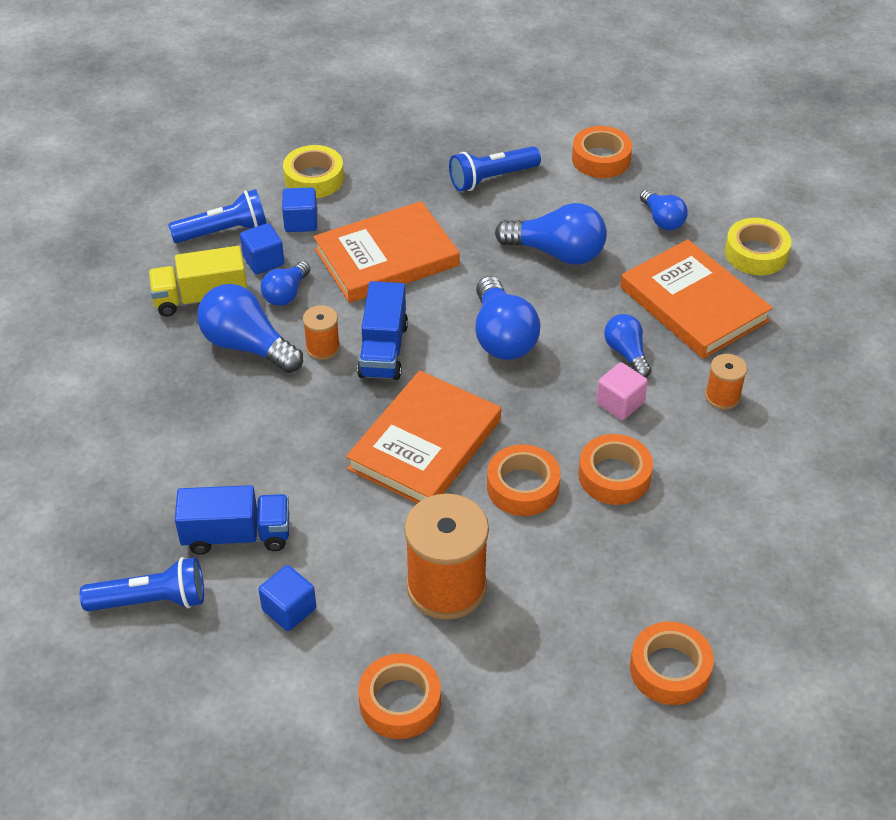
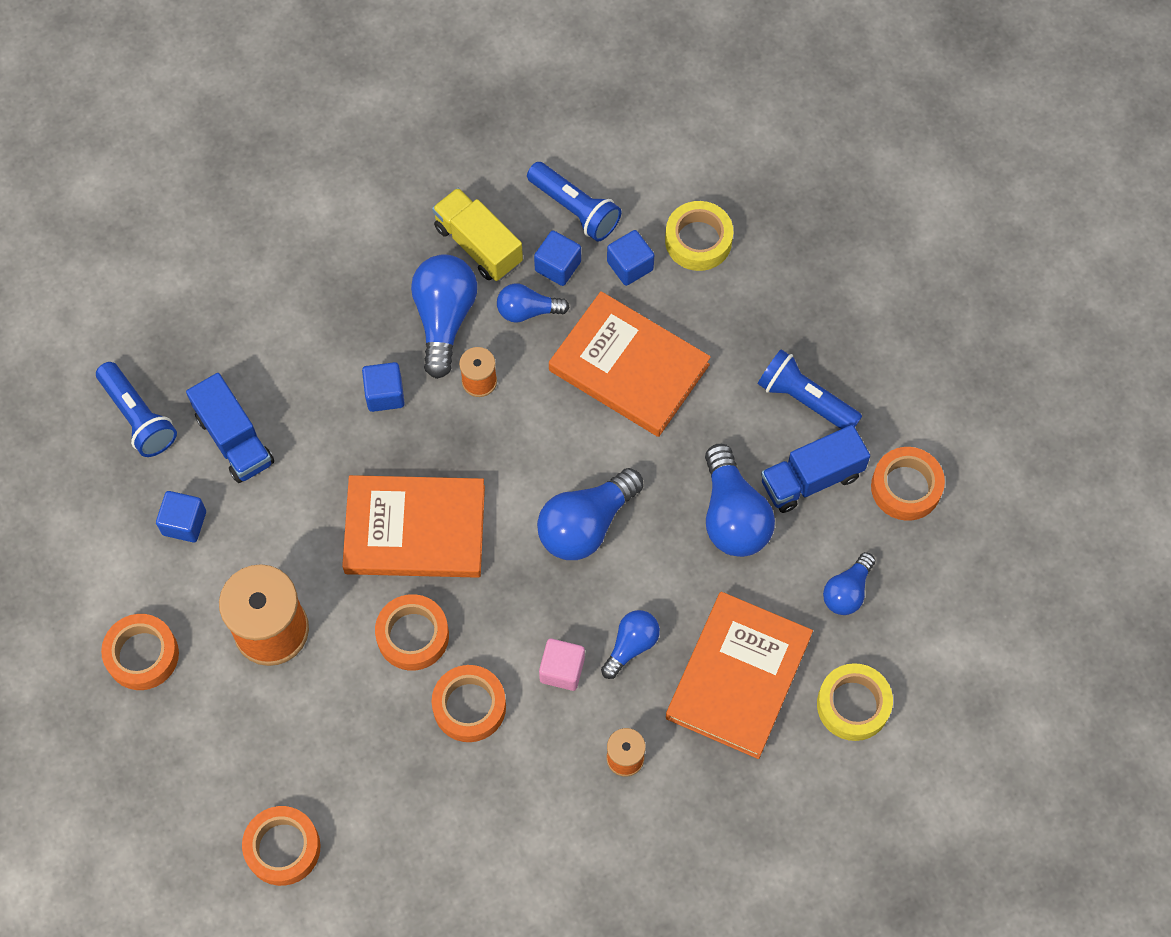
camera: 60 degrees right, 20 degrees up
blue truck [357,281,408,380] -> blue truck moved to [761,425,870,513]
none -> blue cube [362,362,405,412]

